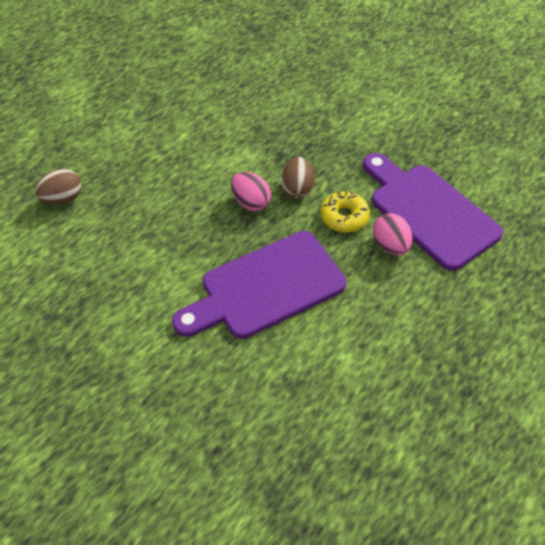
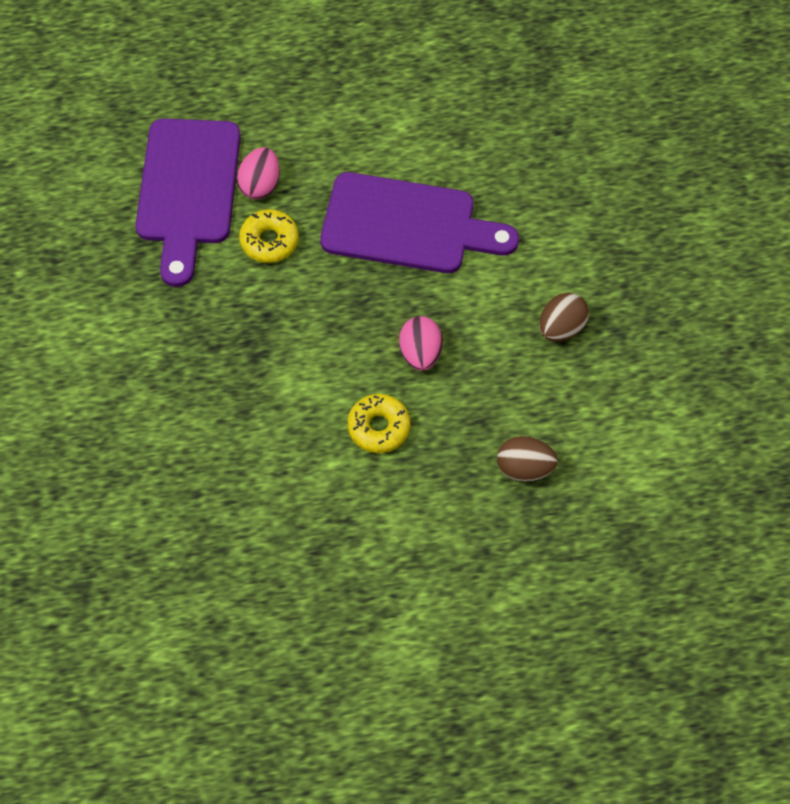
camera: 140 degrees left, 10 degrees up
pink egg [231,172,271,211] -> pink egg moved to [399,316,443,371]
brown egg [281,157,315,199] -> brown egg moved to [539,293,589,342]
none -> yellow donut [347,394,411,453]

